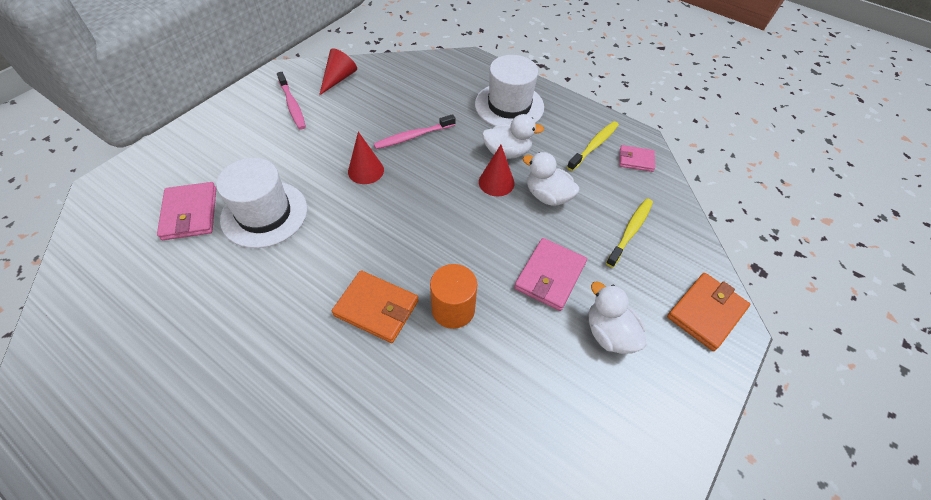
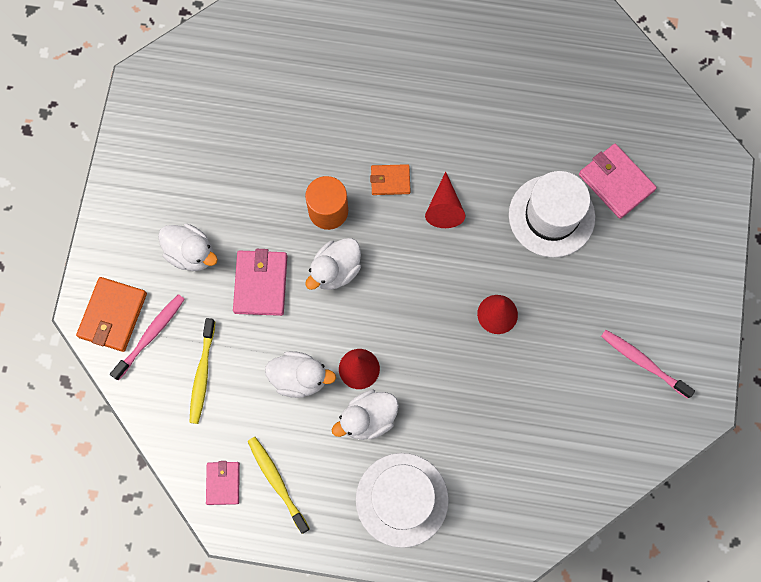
camera: 155 degrees right, 20 degrees up
red cone [319,48,357,95] -> red cone moved to [425,172,465,228]
orange wallet [332,271,419,343] -> orange wallet [370,164,411,195], size x0.62
pink toothbrush [374,114,455,149] -> pink toothbrush moved to [110,294,185,381]
yellow toothbrush [567,121,619,171] -> yellow toothbrush turned 135 degrees clockwise [248,437,310,534]
pink wallet [619,145,655,172] -> pink wallet turned 75 degrees counterclockwise [206,461,240,505]
none -> white duck [305,238,361,290]

